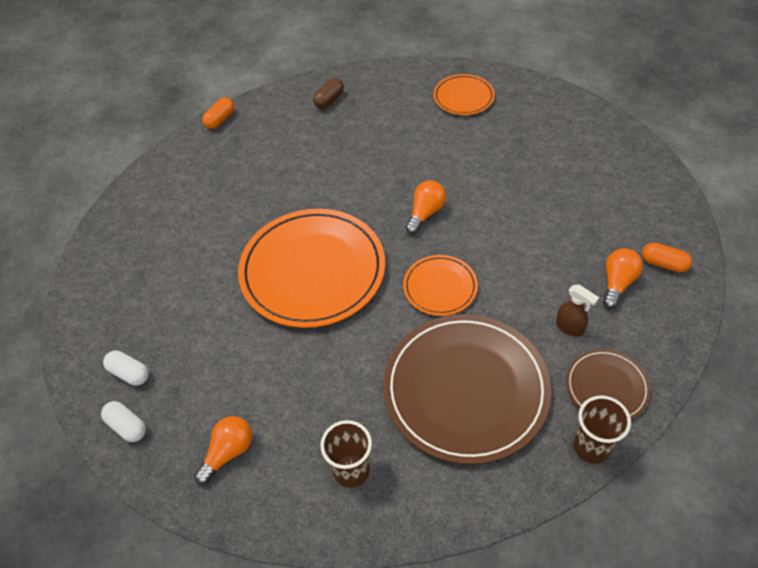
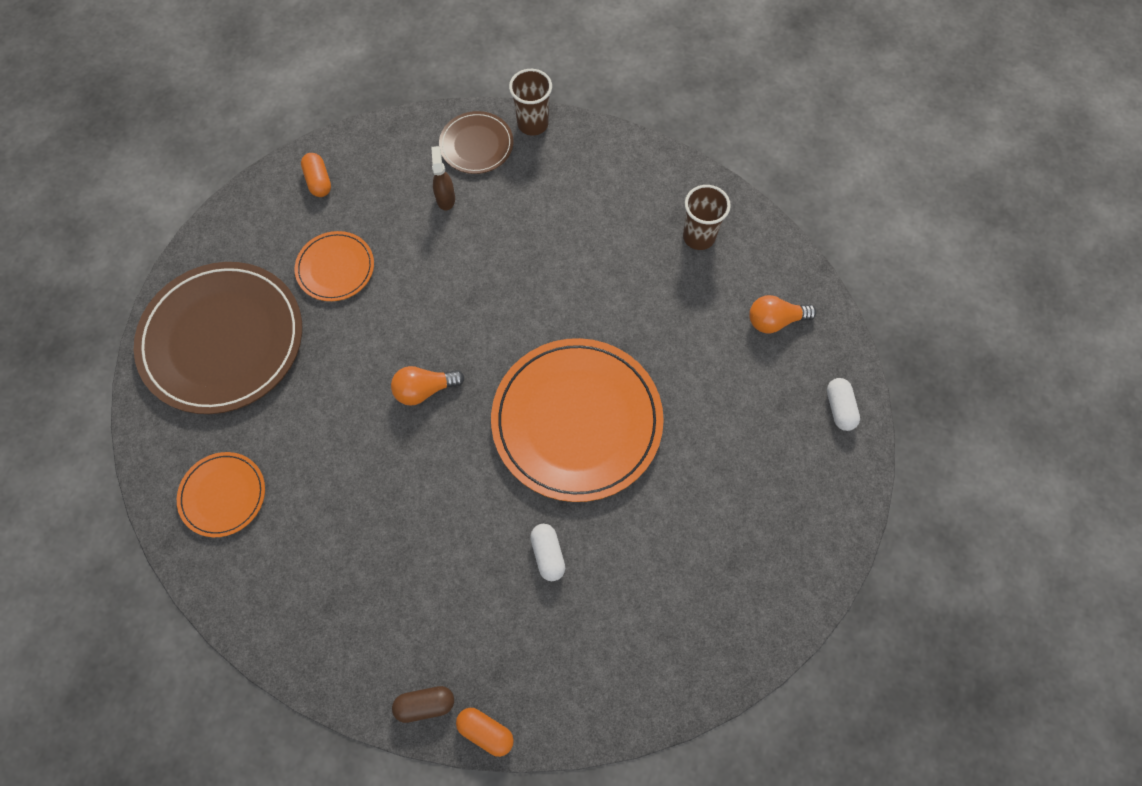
camera: 140 degrees left, 15 degrees up
white capsule [103,350,149,386] -> white capsule moved to [530,524,565,581]
orange capsule [202,97,234,129] -> orange capsule turned 45 degrees clockwise [456,708,514,757]
brown capsule [313,78,344,109] -> brown capsule moved to [392,686,454,723]
brown plate [383,314,552,464] -> brown plate moved to [134,262,302,414]
orange plate [403,255,478,316] -> orange plate moved to [295,231,374,301]
orange light bulb [603,248,643,309] -> none

